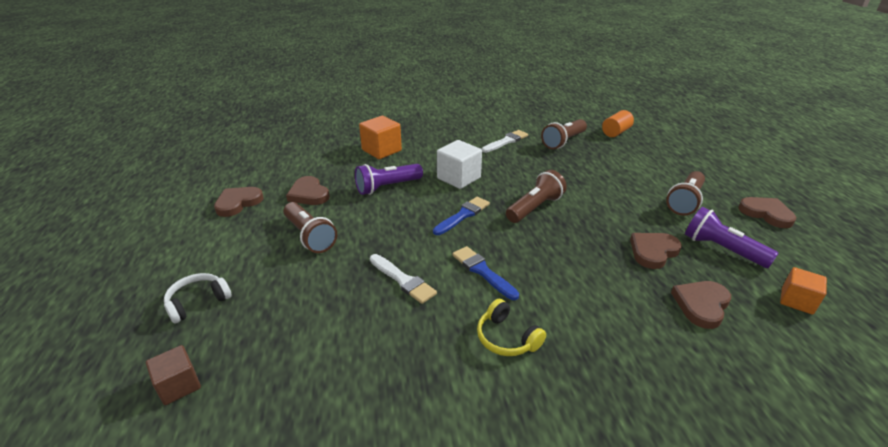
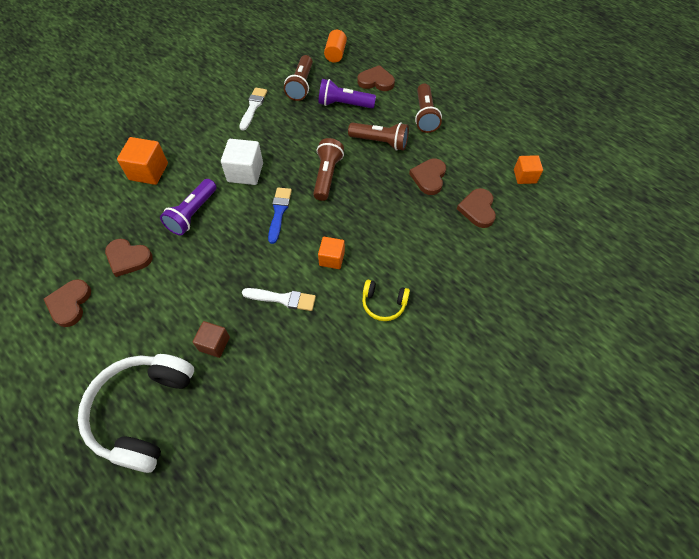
camera: 35 degrees left, 25 degrees up
brown cube [146,345,201,405] -> brown cube moved to [193,321,230,358]
white headphones [164,273,232,324] -> white headphones [78,354,194,473], size x2.09
brown flashlight [283,202,337,253] -> brown flashlight moved to [348,122,409,151]
blue brush [452,246,519,300] -> orange cube [318,237,345,269]
purple flashlight [685,207,779,268] -> purple flashlight moved to [319,79,376,108]
brown heart [738,197,796,228] -> brown heart moved to [357,65,395,91]

